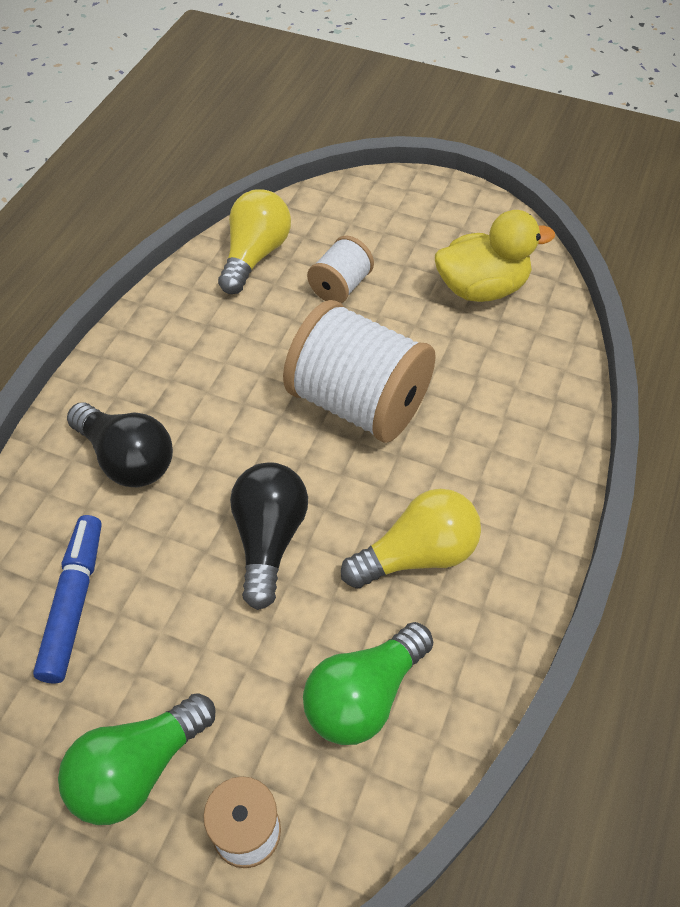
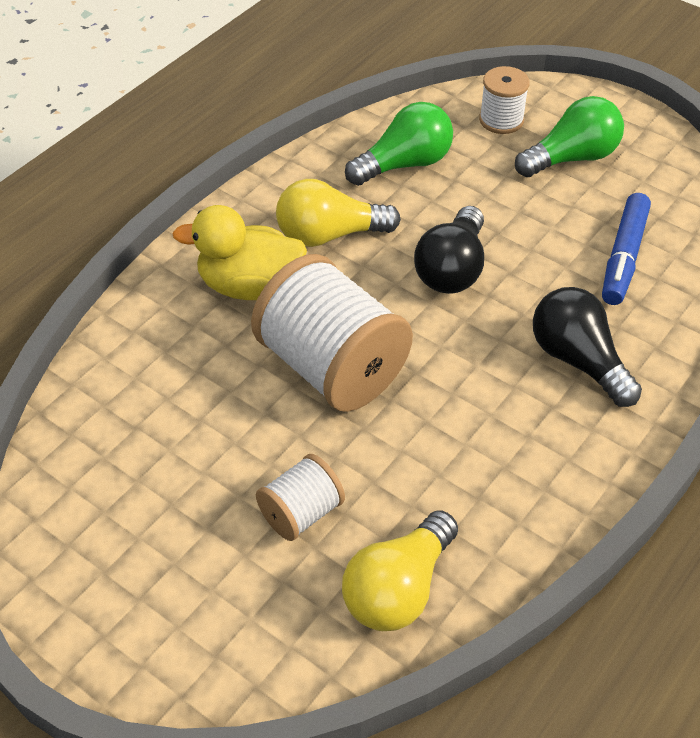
camera: 165 degrees left, 5 degrees down
yellow duck [435,210,555,302] -> yellow duck moved to [172,205,307,300]

